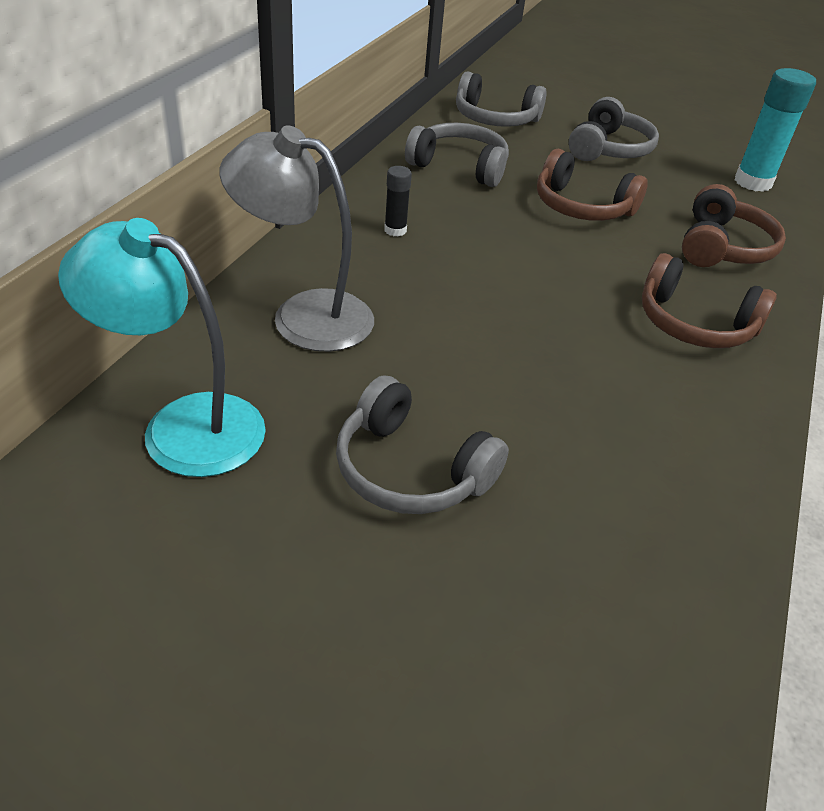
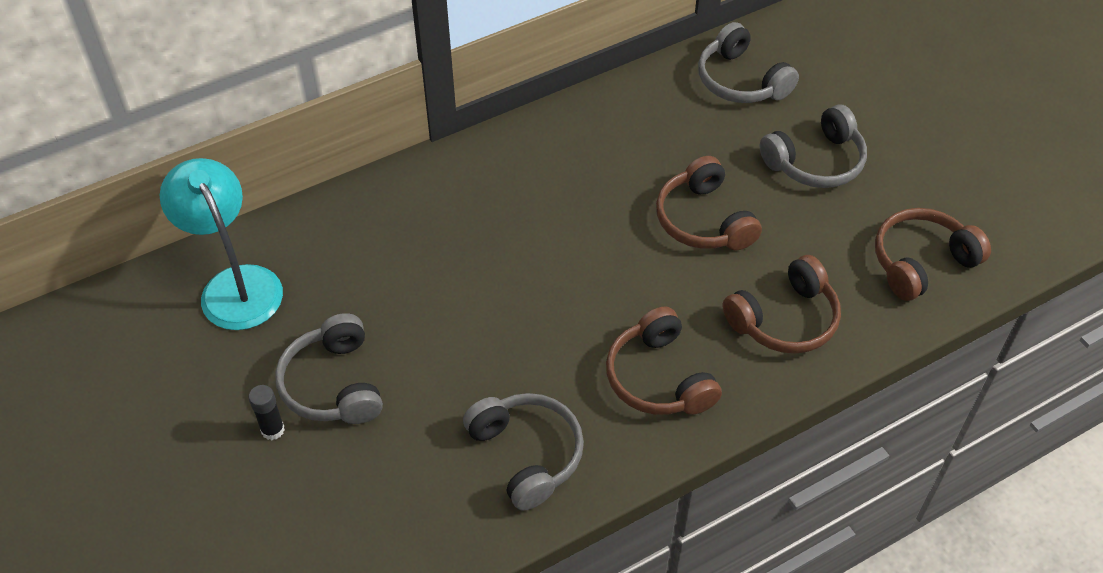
camera: 40 degrees right, 10 degrees up
grey lamp [219,125,374,352] -> none
black glue stick [384,166,412,236] -> black glue stick moved to [248,385,285,440]
grey headphones [405,123,509,187] -> grey headphones moved to [463,393,584,511]
turquoise glue stick [734,68,816,192] -> brown headphones [875,208,991,301]

